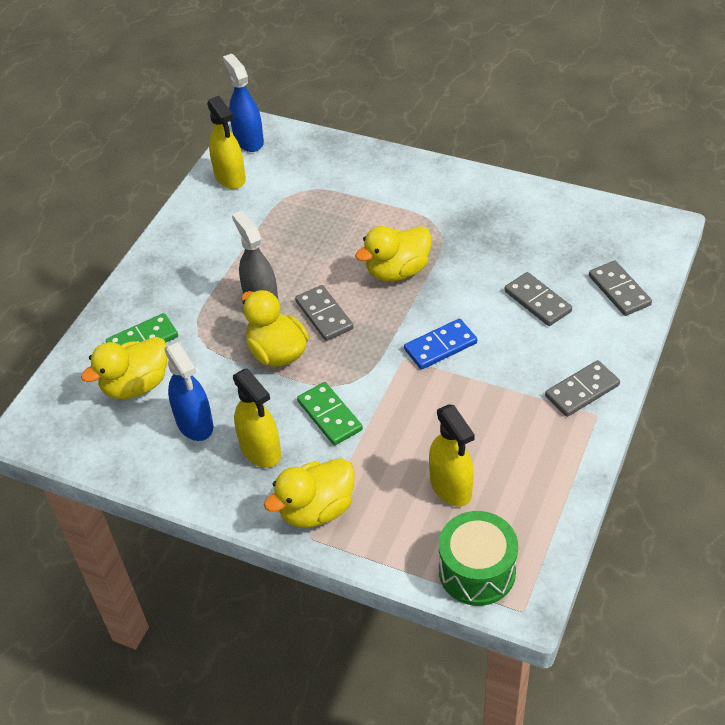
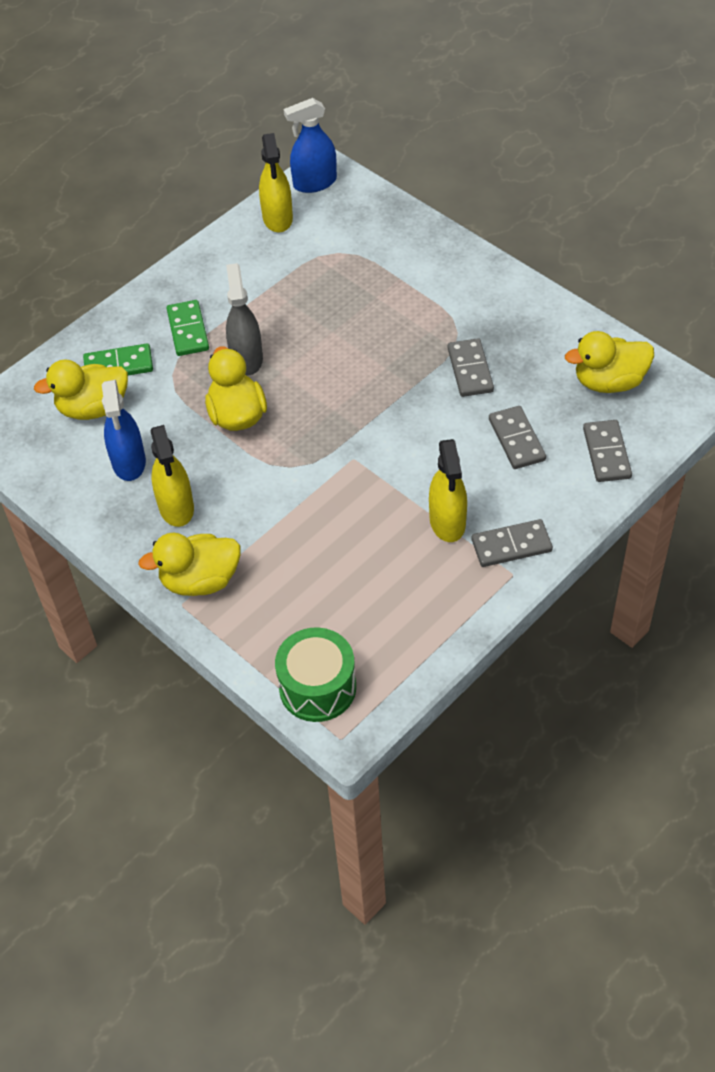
camera: 20 degrees right, 5 degrees up
blue spray bottle [223,54,264,152] -> blue spray bottle turned 105 degrees counterclockwise [284,98,337,193]
grey domino [295,285,354,341] -> grey domino moved to [448,338,494,397]
green domino [297,382,363,445] -> green domino moved to [167,300,209,356]
yellow duck [355,226,432,282] -> yellow duck moved to [565,331,654,393]
blue domino [404,319,477,370] -> none
yellow spray bottle [429,404,475,507] -> yellow spray bottle moved to [429,439,467,542]

